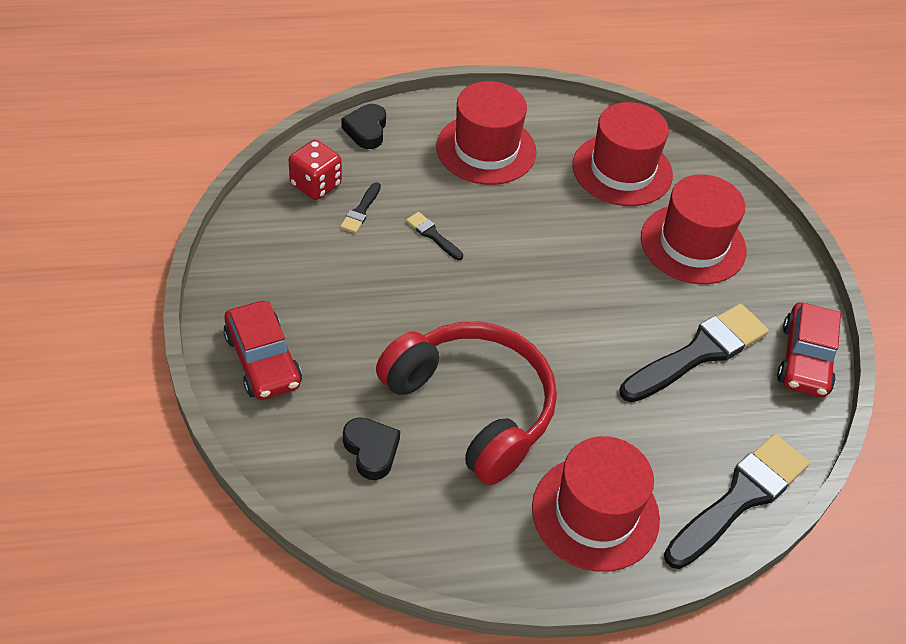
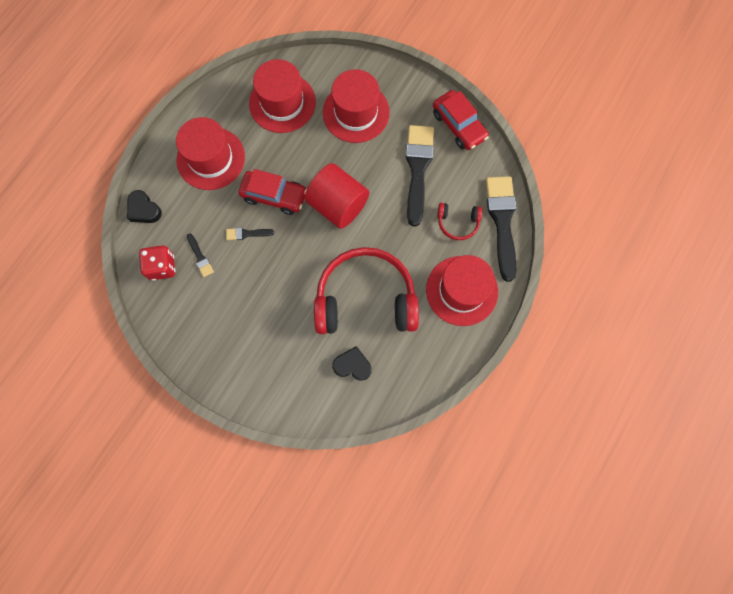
camera: 45 degrees left, 25 degrees up
red car [223,301,302,400] -> red car moved to [239,169,307,215]
none -> red cylinder [304,163,369,229]
none -> red headphones [437,203,482,240]

